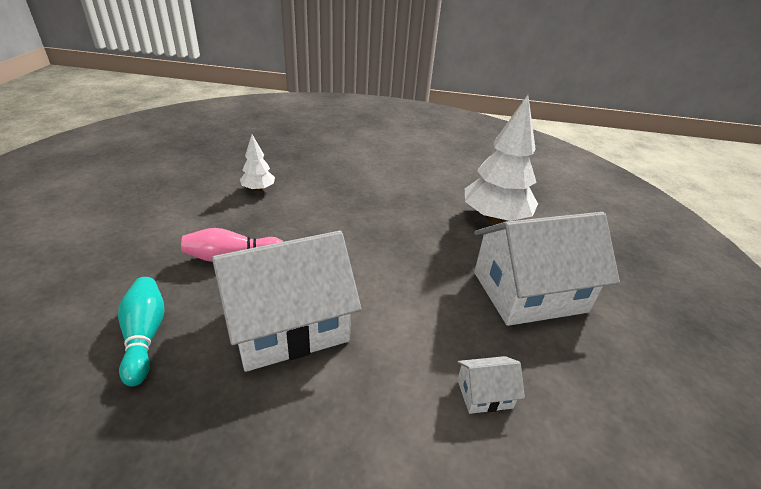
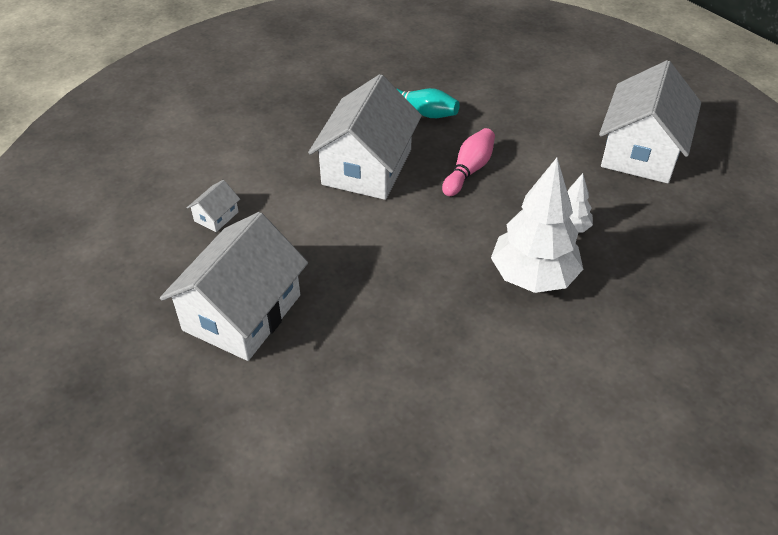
camera: 135 degrees right, 10 degrees up
white tree [465,95,538,224] -> white tree moved to [491,158,583,293]
none -> white house [599,60,701,183]

